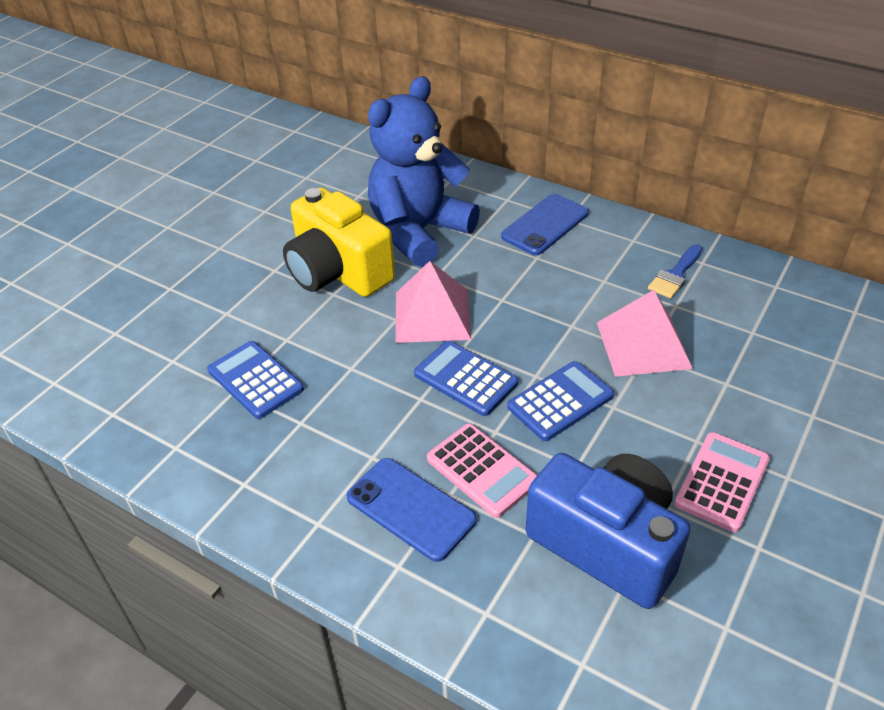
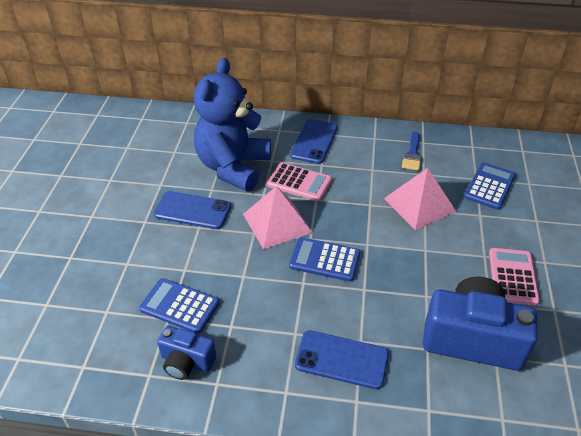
camera: 25 degrees left, 0 degrees up
yellow camera [283,187,395,297] -> blue phone [154,191,231,229]
pink calculator [427,423,537,518] -> pink calculator moved to [267,163,332,201]
blue calculator [507,361,614,441] -> blue calculator moved to [464,162,516,210]
none -> blue camera [157,326,216,380]

